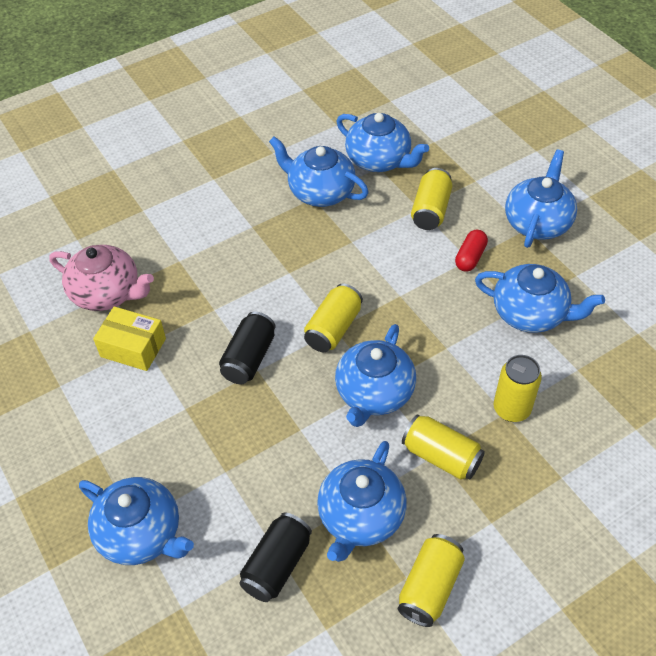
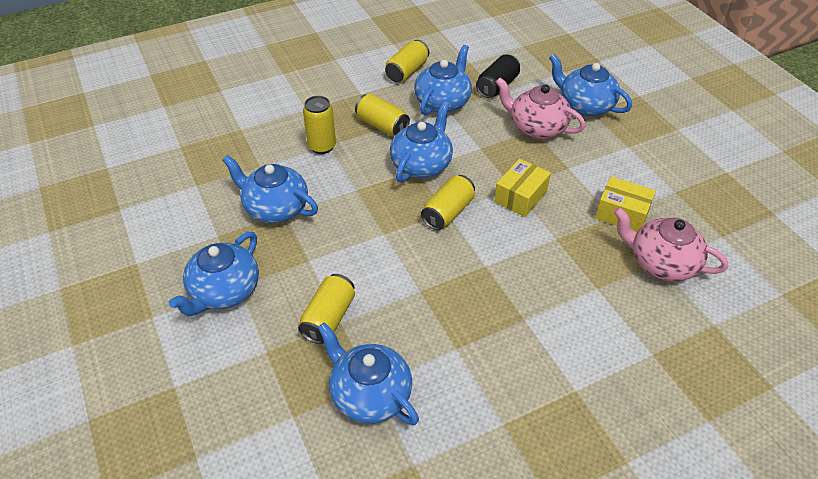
camera: 175 degrees left, 5 degrees down
black can [219,312,276,384] -> yellow box [494,159,551,217]
blue teapot [269,136,369,207] -> none
red capsule [455,230,488,271] -> none
none -> pink teapot [496,77,585,139]

